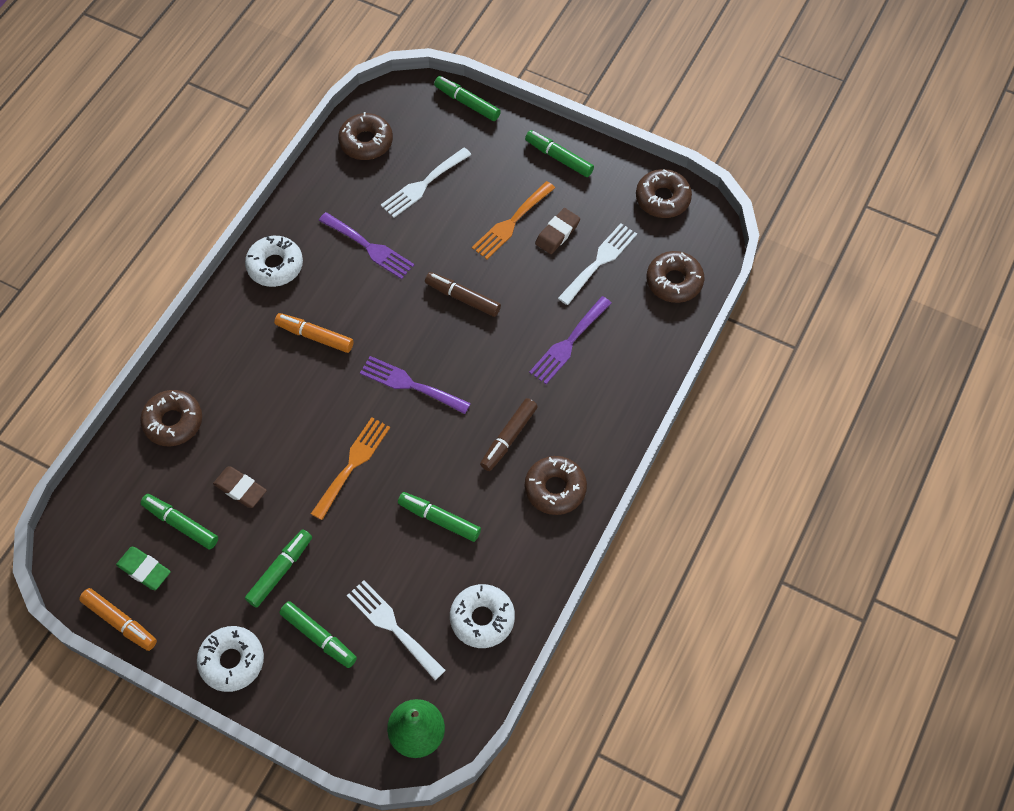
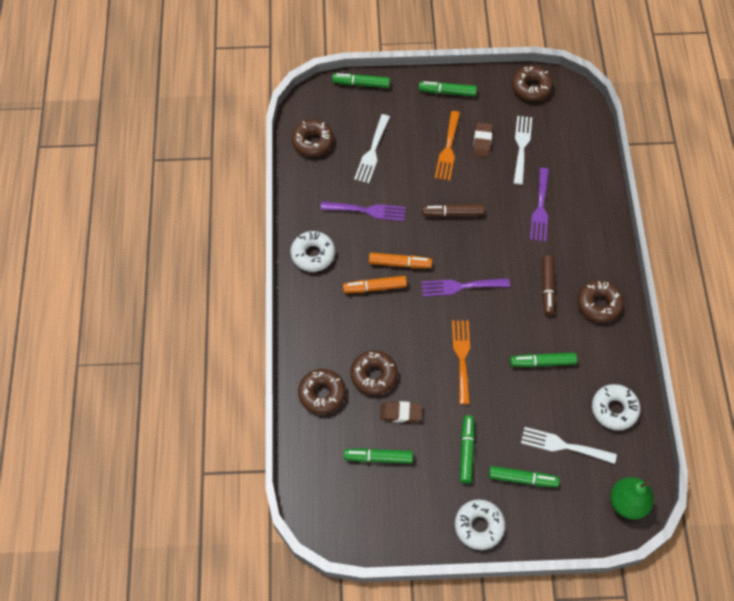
camera: 30 degrees left, 0 degrees up
orange marker [79,588,157,651] -> orange marker moved to [369,253,432,268]
green eraser [116,547,171,590] -> none
brown donut [647,251,704,303] -> brown donut moved to [351,350,398,395]

